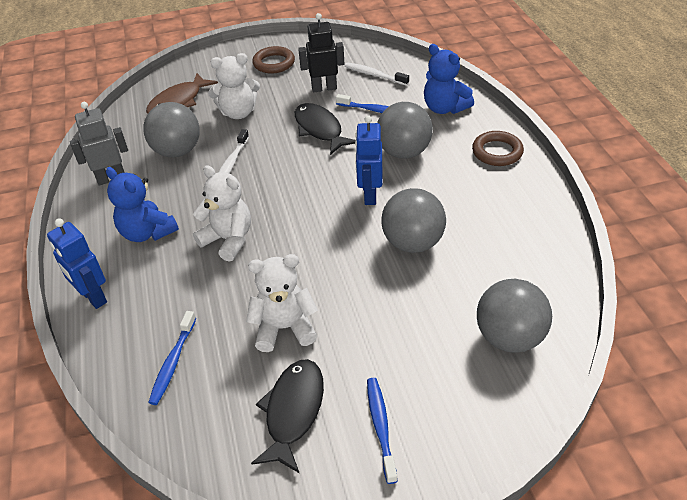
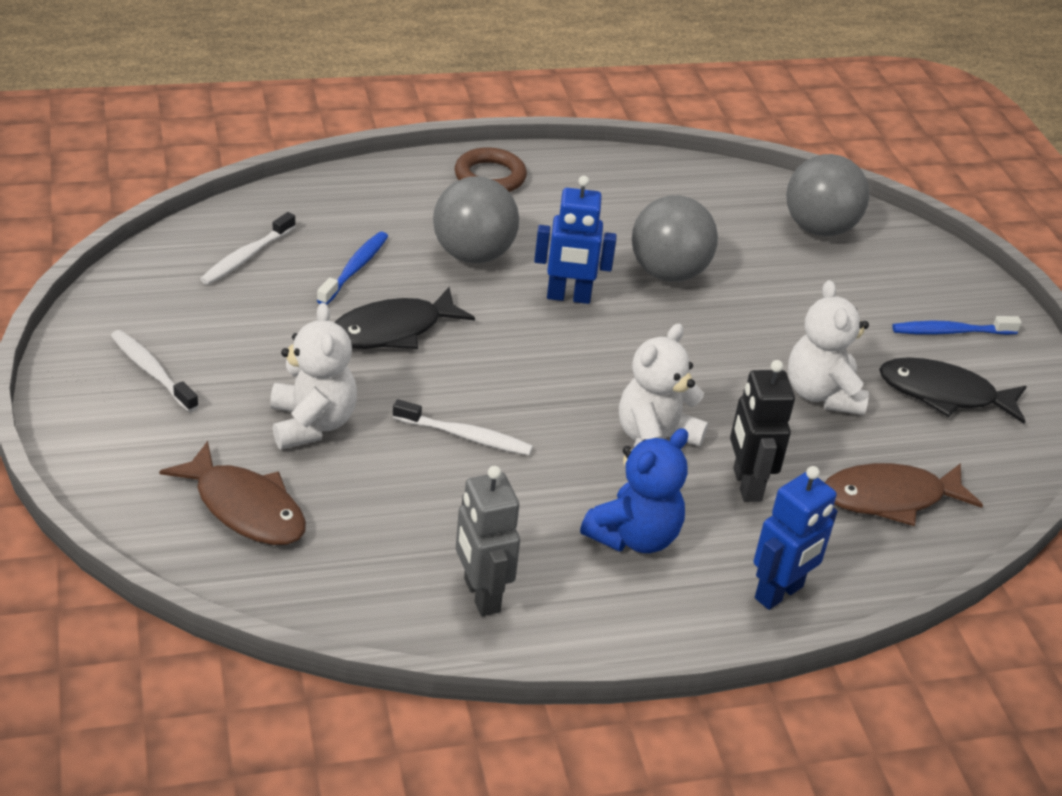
camera: 95 degrees left, 5 degrees down
grey ball [143,102,200,157] -> none
blue toothbrush [148,311,196,405] -> brown fish [825,463,983,526]
brown ring [253,46,295,73] -> white toothbrush [111,330,199,412]
black robot [298,13,344,92] -> black robot moved to [730,360,795,502]
blue teddy bear [424,44,474,114] -> none

